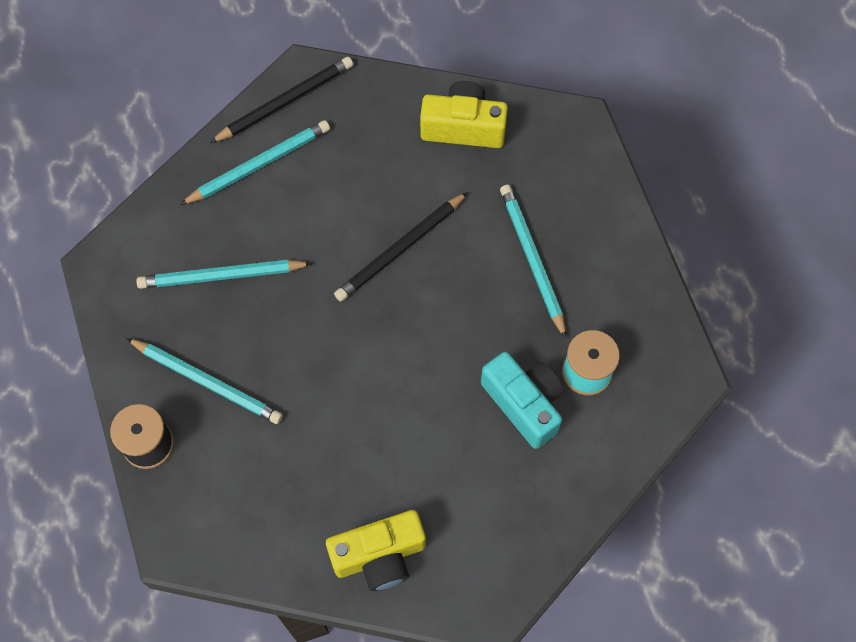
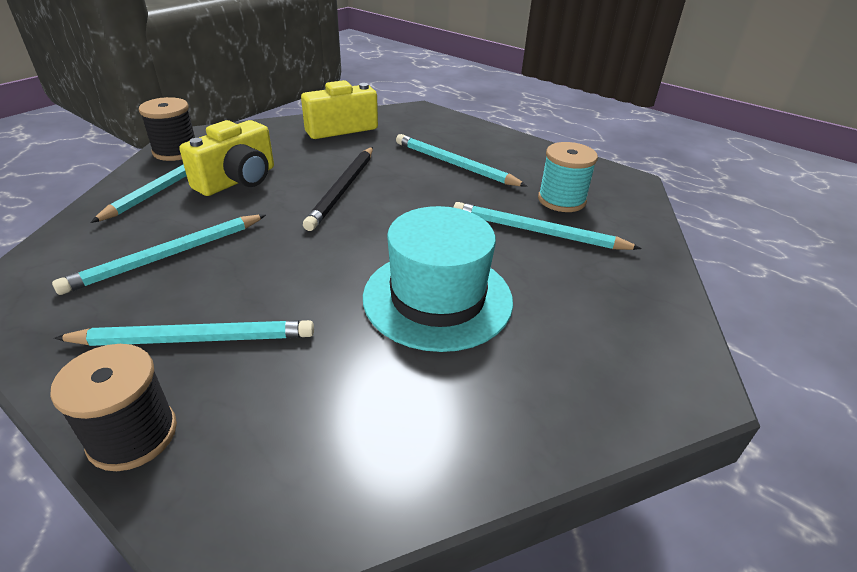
camera: 35 degrees left, 30 degrees down
black pencil [210,57,353,143] -> black spool [139,97,195,161]
yellow camera [326,510,426,591] -> yellow camera moved to [180,120,274,196]
turquoise camera [481,352,564,449] -> turquoise pencil [453,202,642,250]
none -> turquoise hat [363,206,513,352]

